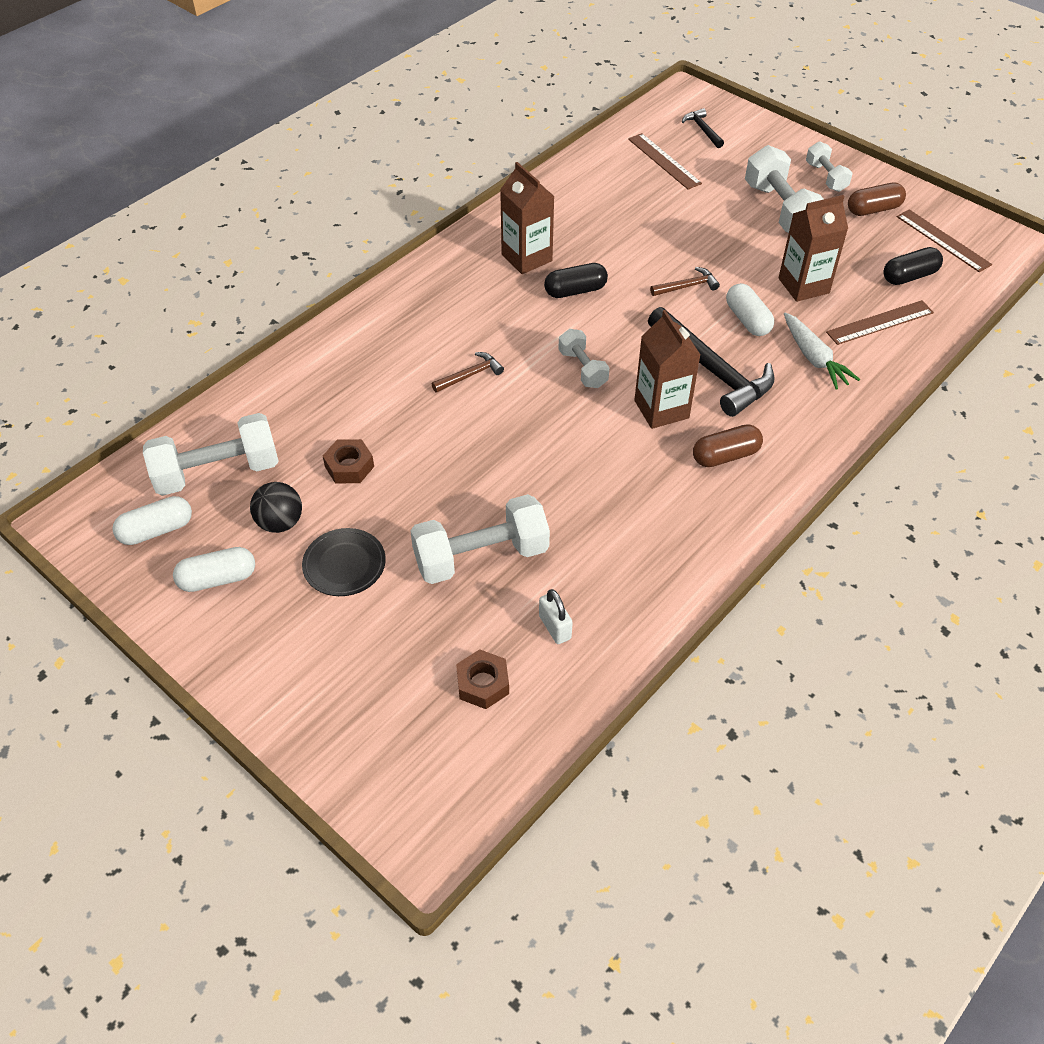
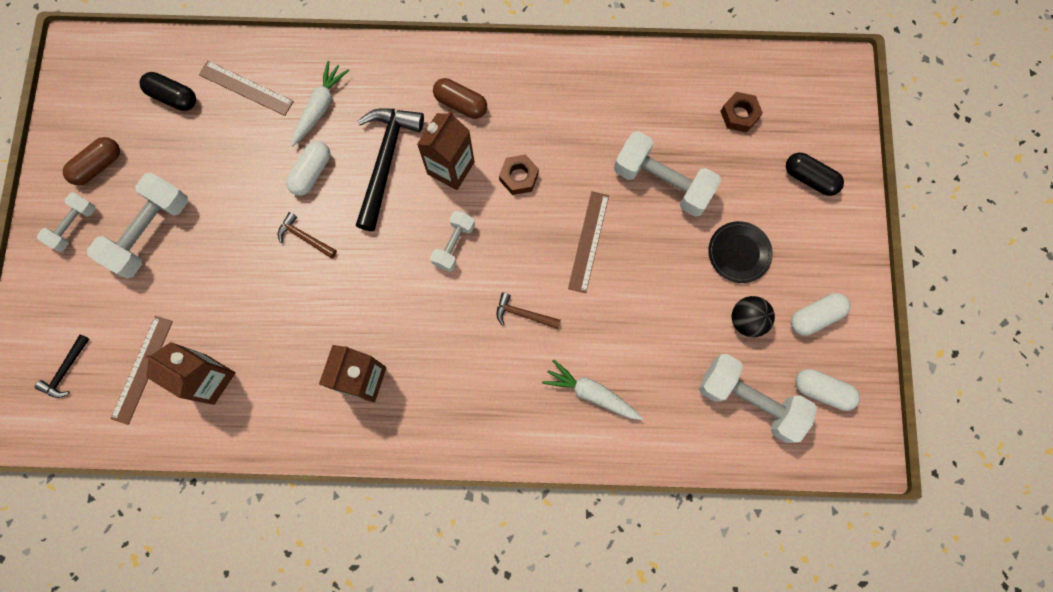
camera: 130 degrees left, 25 degrees up
white capsule [173,547,255,592] -> white capsule turned 60 degrees counterclockwise [791,293,850,336]
brown nut [323,439,374,483] -> brown nut moved to [499,154,539,195]
white padlock [539,589,573,644] -> none
black capsule [544,263,608,298] -> black capsule moved to [786,153,844,196]
brown carton [779,195,848,302] -> brown carton moved to [145,342,235,405]
brown capsule [848,182,906,216] -> brown capsule turned 75 degrees counterclockwise [63,137,120,185]
brown ruler [897,209,992,272] -> brown ruler moved to [568,191,609,293]
none -> white carrot [542,359,643,420]

